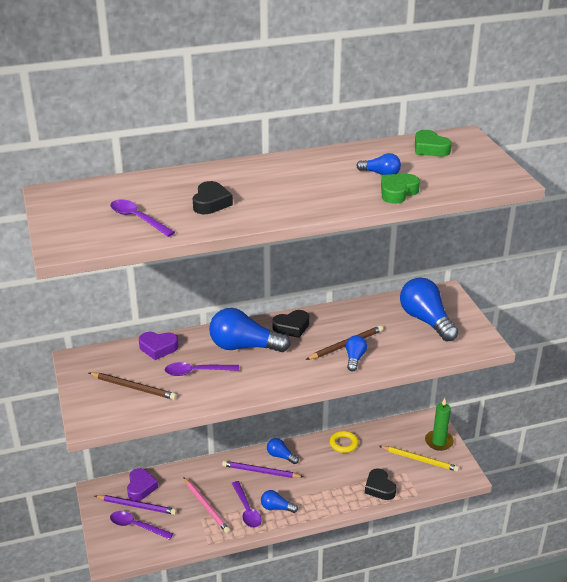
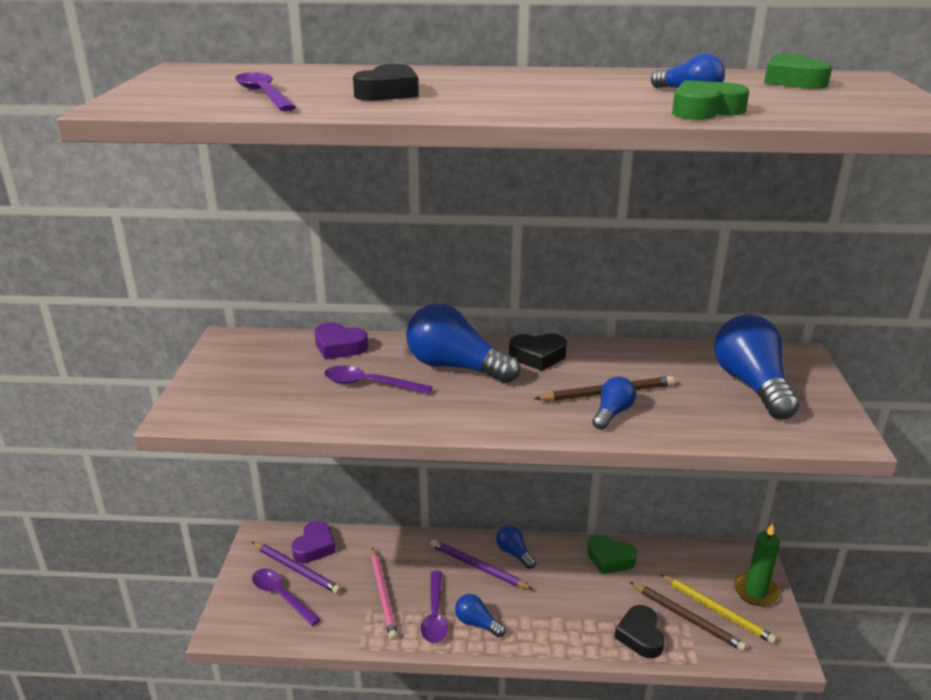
camera: 20 degrees right, 5 degrees down
brown pencil [89,372,177,400] -> brown pencil moved to [630,582,747,651]
yellow ring [330,431,359,453] -> green heart [587,534,637,574]

